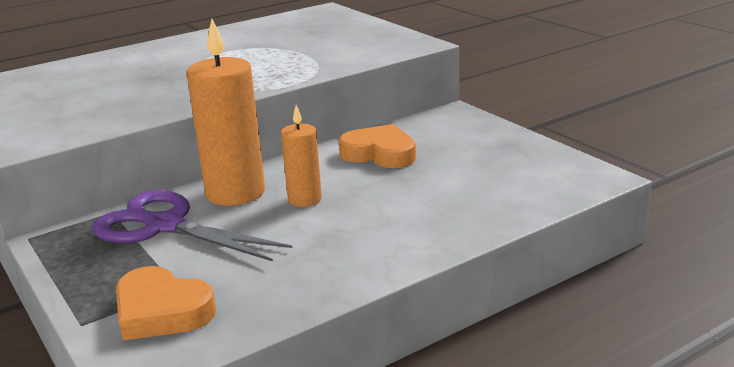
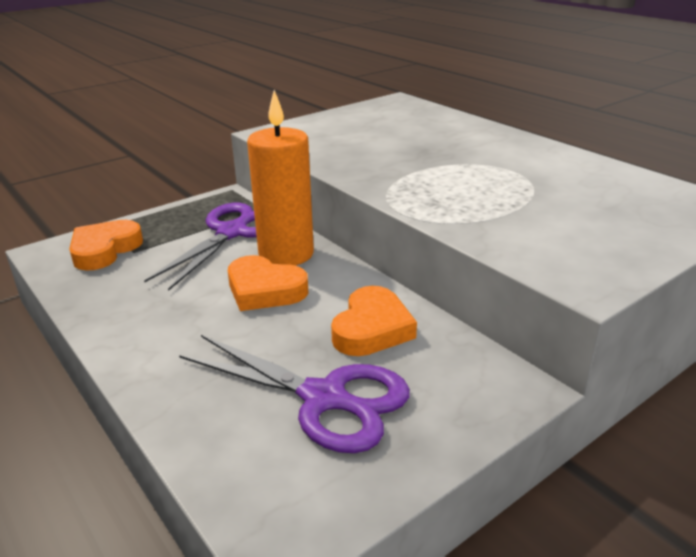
camera: 85 degrees right, 5 degrees up
orange candle [281,105,322,207] -> orange heart [228,255,308,311]
none -> purple scissors [179,335,410,453]

